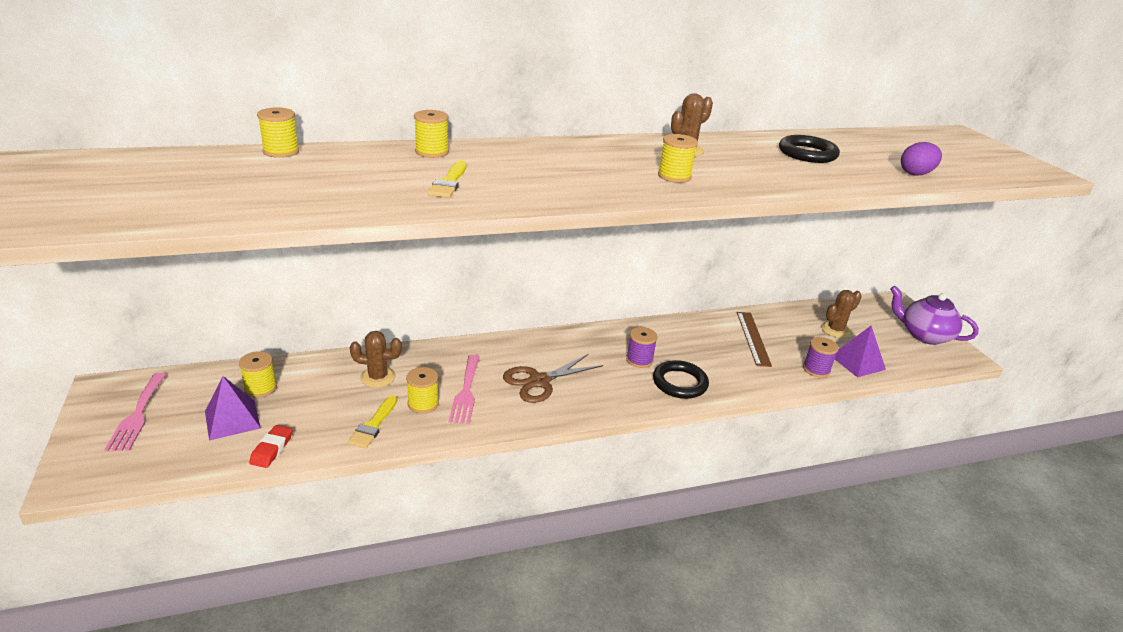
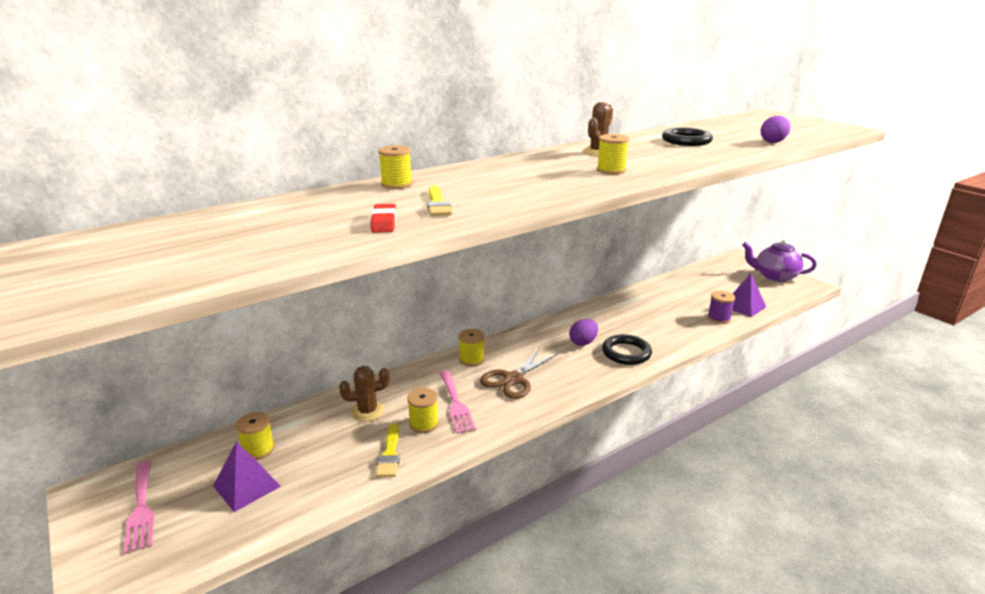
camera: 15 degrees left, 5 degrees down
red eraser [249,425,292,468] -> red eraser moved to [370,204,396,233]
yellow spool [257,107,299,158] -> yellow spool moved to [459,329,484,366]
purple spool [626,327,658,368] -> purple egg [569,319,598,346]
brown ruler [737,312,772,367] -> none
brown cactus [821,290,862,338] -> none

